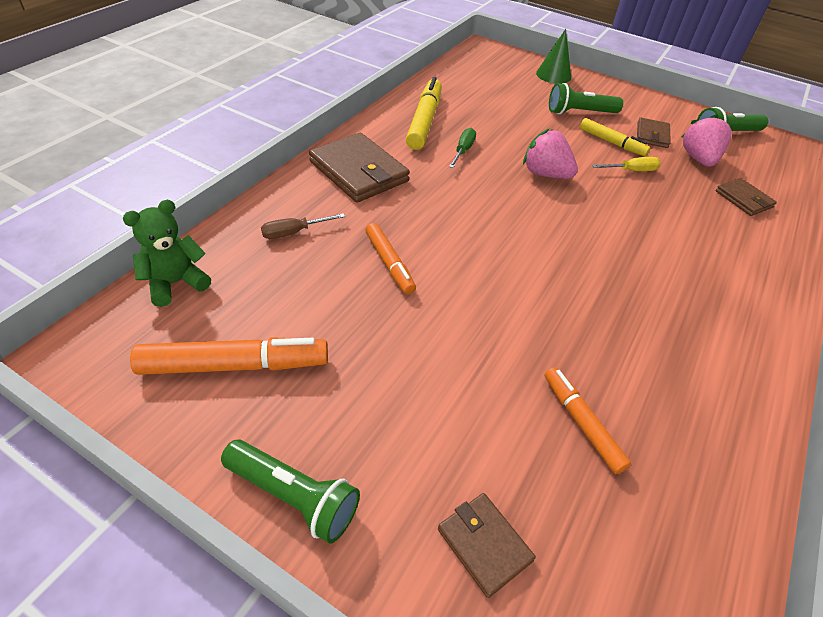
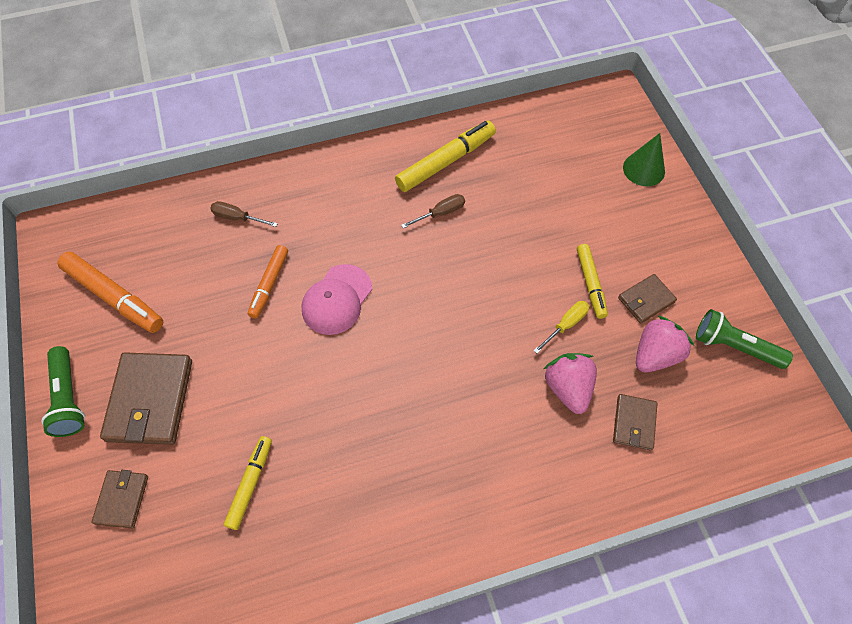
camera: 45 degrees right, 15 degrees up
green teddy bear [123,200,211,307] -> none
brown wallet [309,133,410,203] -> brown wallet moved to [100,352,192,445]
green screwdriver [449,128,476,168] -> brown screwdriver [401,194,465,228]
pink strawberry [523,129,578,179] -> pink strawberry moved to [544,353,597,414]
orange marker [545,367,631,474] -> yellow marker [224,436,272,530]
green flashlight [549,83,623,114] -> none
yellow screwdriver [592,157,661,171] -> yellow screwdriver turned 75 degrees counterclockwise [533,301,589,353]
none -> pink cap [302,264,372,335]

